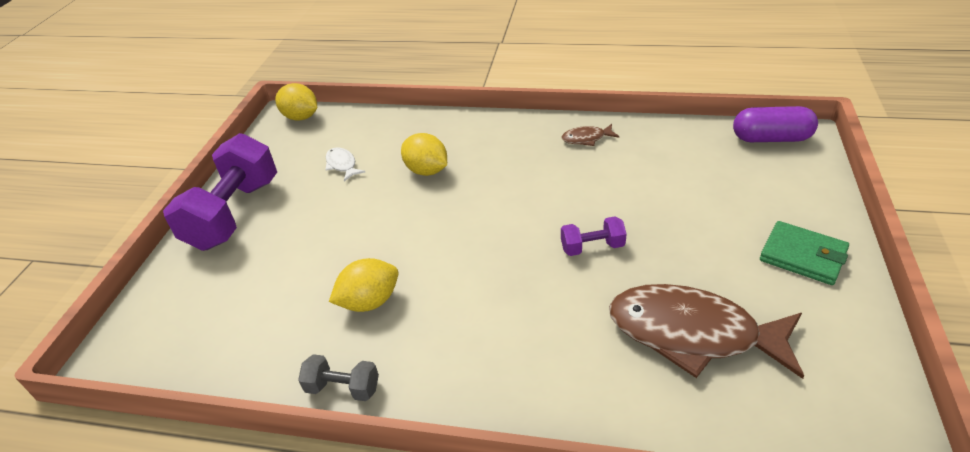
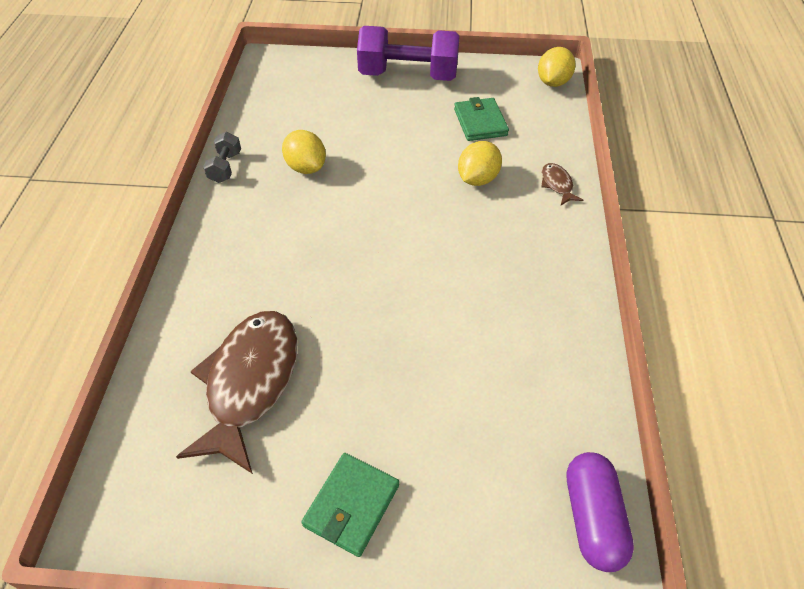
camera: 80 degrees right, 10 degrees up
white fish [325,148,365,181] -> green wallet [454,97,509,141]
purple dumbbell [561,216,627,256] -> none
brown fish [562,124,619,146] -> brown fish moved to [541,163,583,205]

